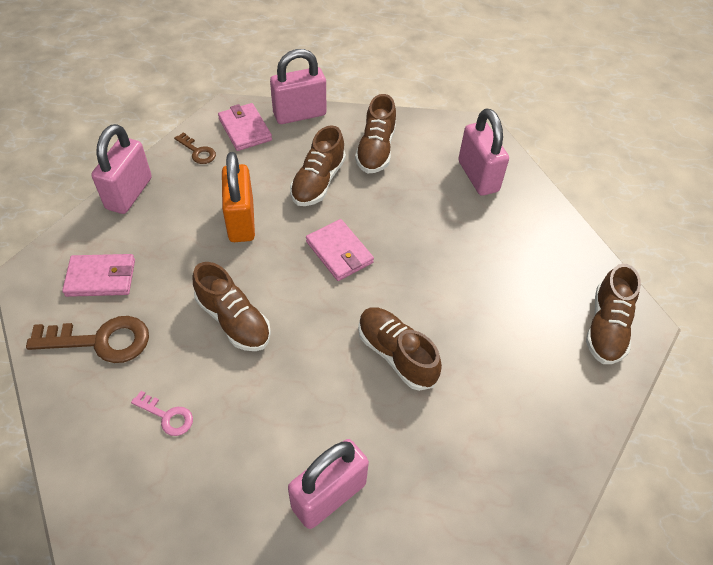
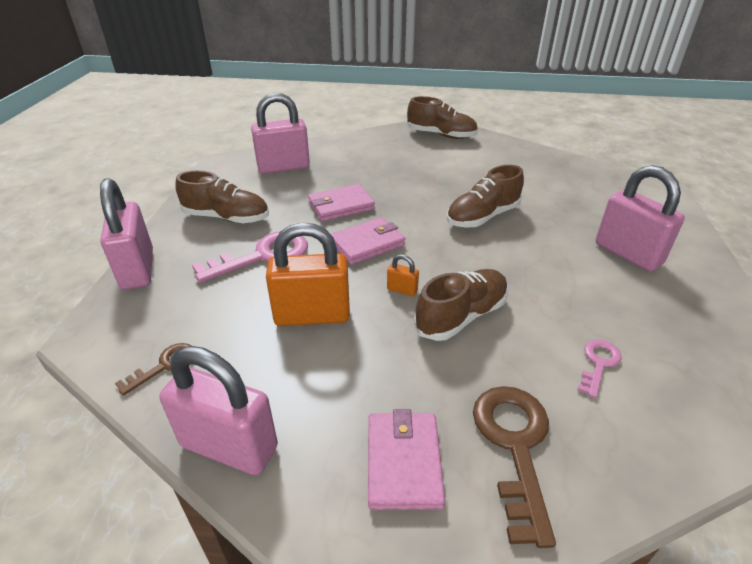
camera: 85 degrees left, 15 degrees down
pink wallet [218,103,272,151] -> pink wallet moved to [308,184,375,221]
brown shoe [290,125,346,206] -> pink key [192,231,308,283]
none -> orange padlock [387,254,419,296]

